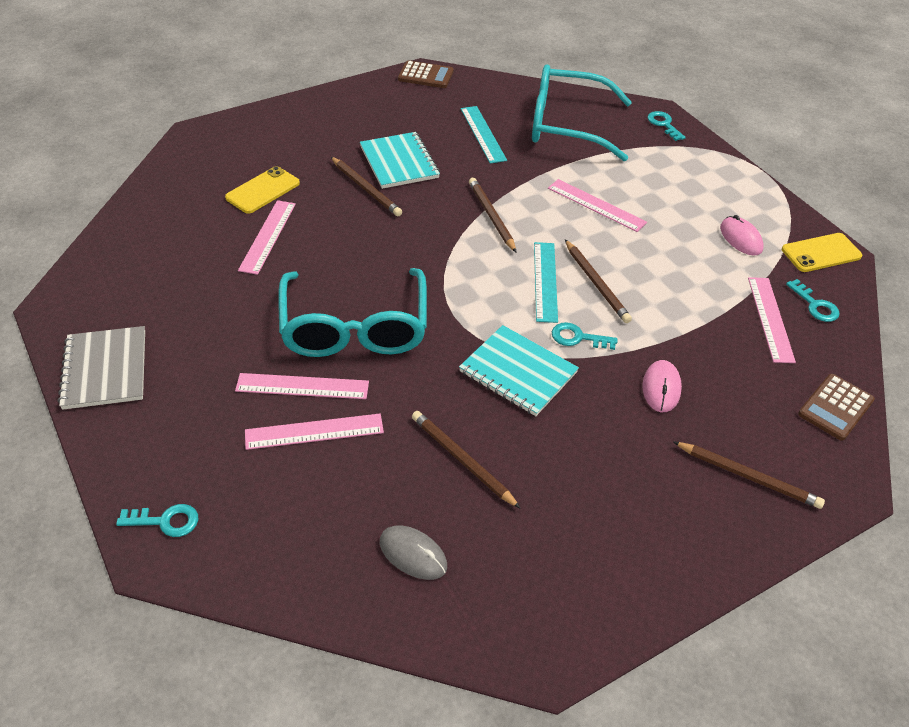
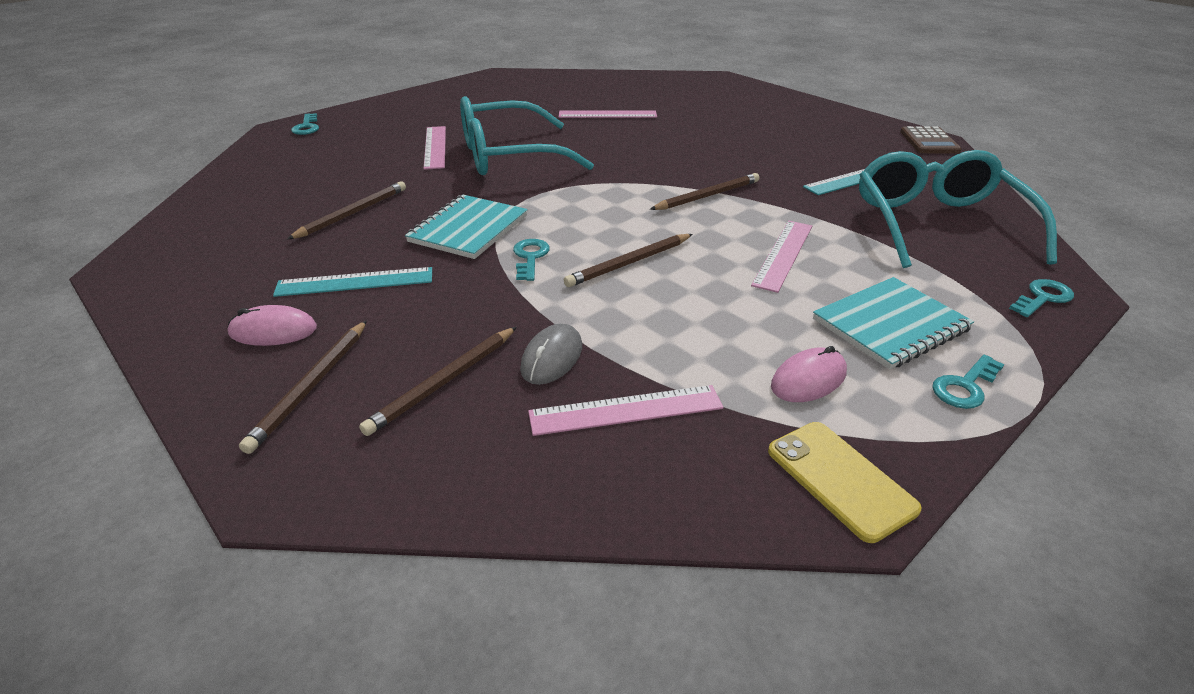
camera: 80 degrees right, 10 degrees down
grey notebook [58,326,145,410] -> none
yellow phone [225,166,300,214] -> none
pink ruler [245,414,384,450] -> none
brown pencil [331,157,402,216] -> brown pencil moved to [359,327,517,436]
turquoise notebook [360,132,440,189] -> turquoise notebook moved to [813,277,974,369]
grey mouse [380,526,447,580] -> grey mouse moved to [520,324,582,385]
turquoise ruler [534,242,558,323] -> turquoise ruler moved to [273,267,432,297]
pink mouse [642,360,682,412] -> pink mouse moved to [228,305,317,346]
turquoise key [786,279,840,322] -> turquoise key moved to [932,355,1005,409]
brown calculator [798,374,875,441] -> none

